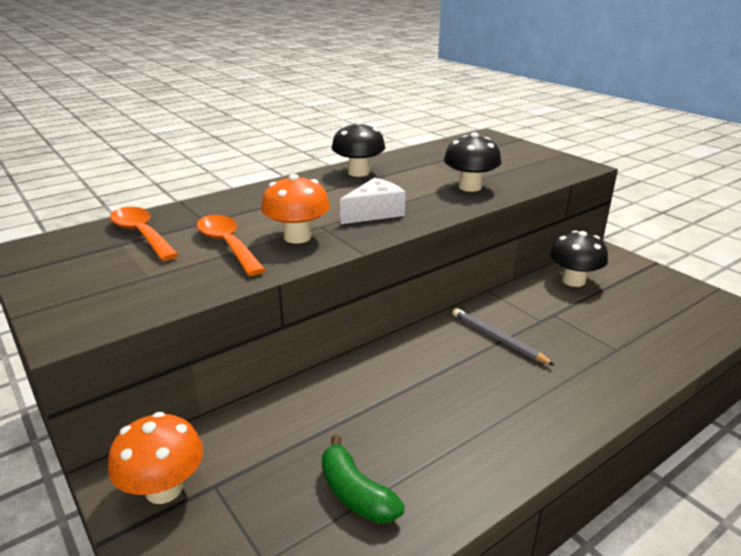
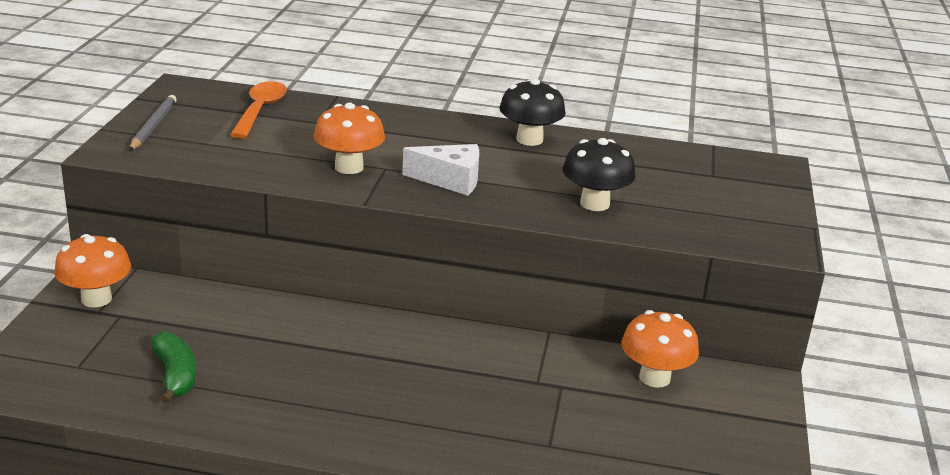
camera: 45 degrees right, 0 degrees up
orange spoon [197,215,266,276] -> none
green banana [322,435,405,523] -> green banana turned 150 degrees clockwise [150,332,196,403]
grey pencil [452,308,555,366] -> grey pencil moved to [129,95,177,151]
black mushroom [549,230,608,287] -> orange mushroom [621,310,699,387]

